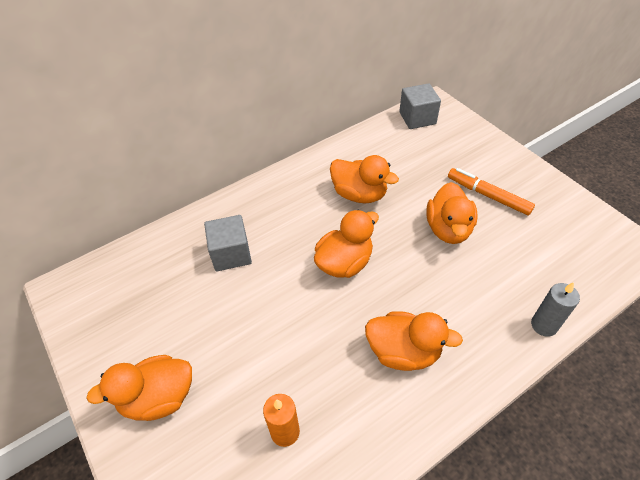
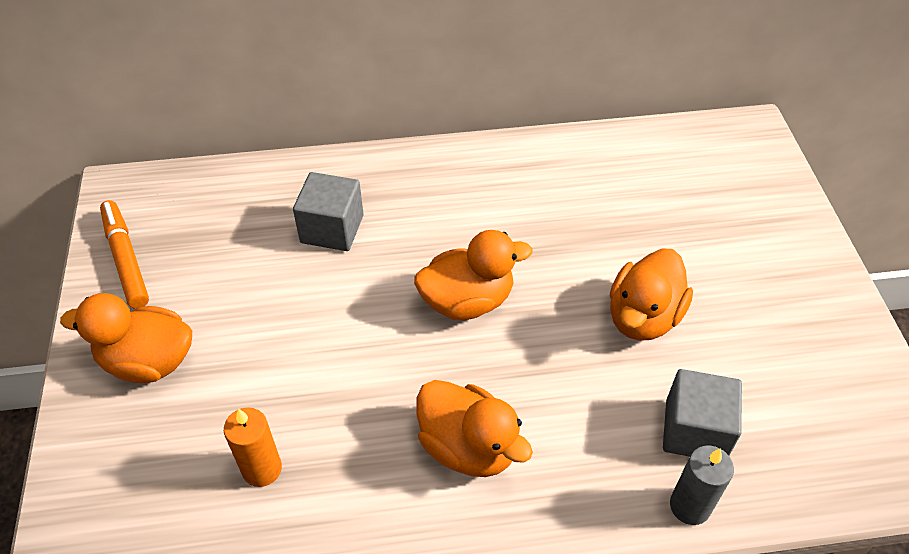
camera: 25 degrees right, 0 degrees up
orange duck [330,155,399,203] -> none
grey cube [399,83,441,129] -> grey cube moved to [663,369,742,457]
orange marker [448,168,535,215] -> orange marker moved to [100,200,149,309]

